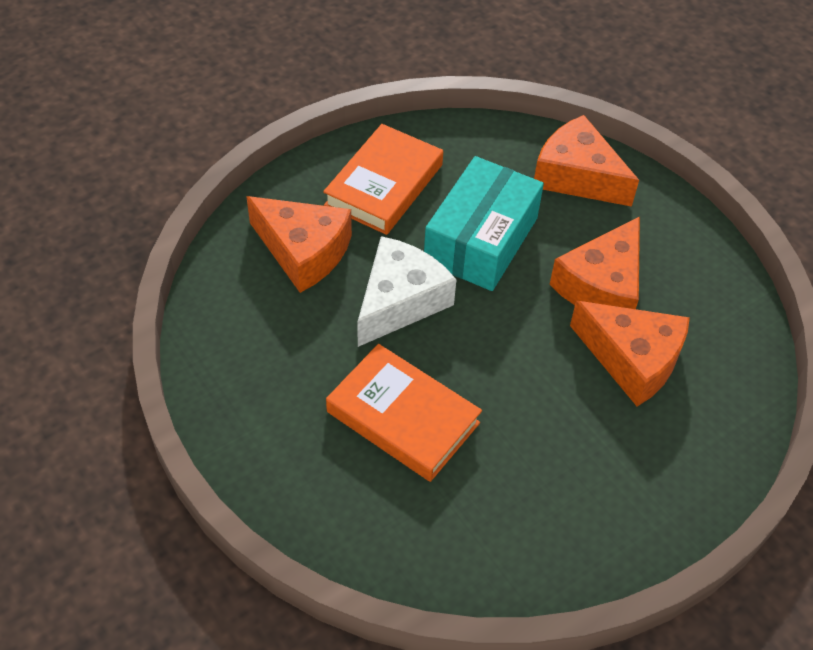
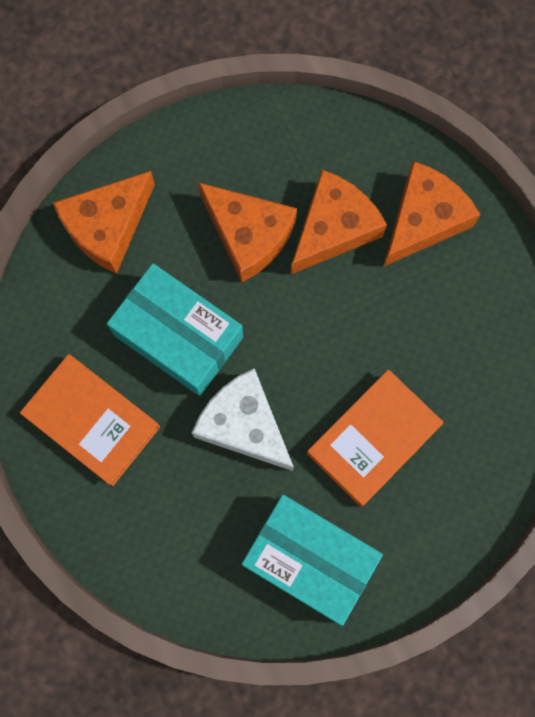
camera: 80 degrees left, 25 degrees up
orange cheese [246,196,352,293] -> orange cheese moved to [383,161,481,267]
none -> turquoise box [241,495,383,626]

